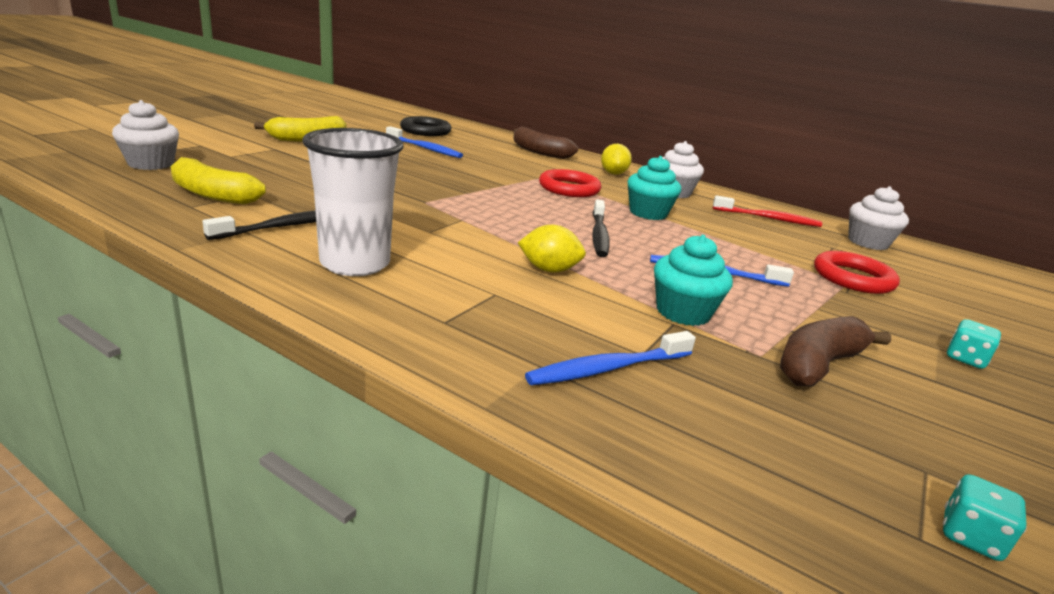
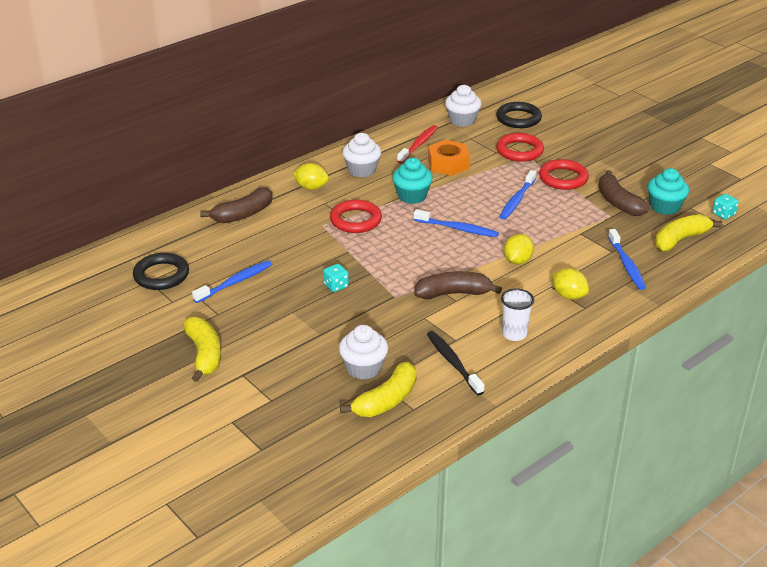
camera: 70 degrees left, 10 degrees up
white cupcake [112,100,179,170] -> white cupcake moved to [339,325,388,380]
white cup [302,128,404,276] -> white cup [501,289,534,341], size x0.58
black toothbrush [592,199,609,257] -> blue toothbrush [414,209,499,237]
turquoise cupcake [654,235,733,326] -> turquoise cupcake moved to [648,168,689,215]
turquoise dice [947,319,1001,369] -> turquoise dice moved to [323,264,349,292]
none -> brown banana [414,271,502,299]
none -> orange nut [428,140,470,176]
none -> black ring [496,102,542,128]
none -> red ring [539,159,589,190]
none -> yellow lemon [552,268,589,299]
none -> yellow banana [655,214,722,251]

